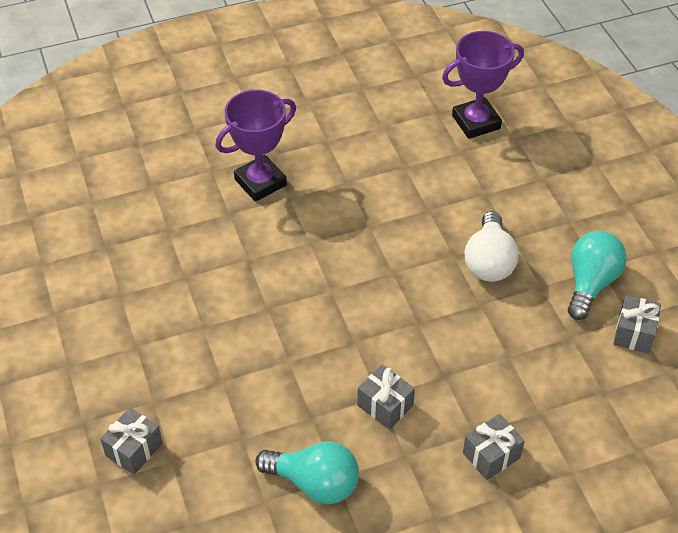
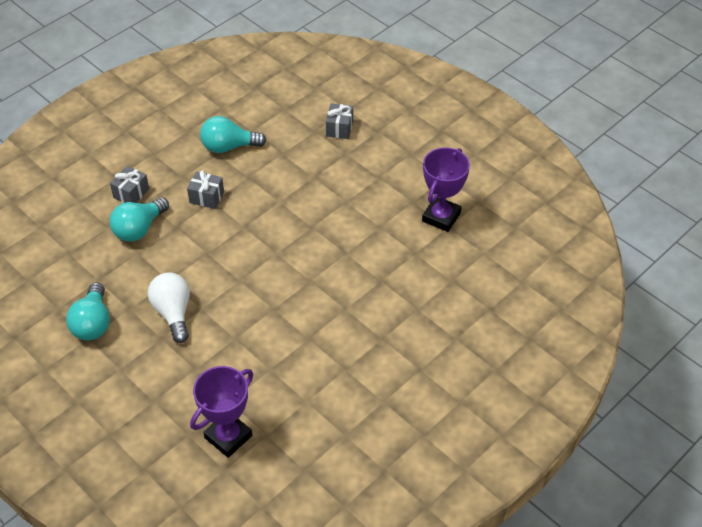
camera: 155 degrees right, 0 degrees up
purple trophy [215,90,296,202] -> purple trophy moved to [422,147,470,232]
grey gift [613,295,661,353] -> none
none -> turquoise light bulb [110,197,169,242]

